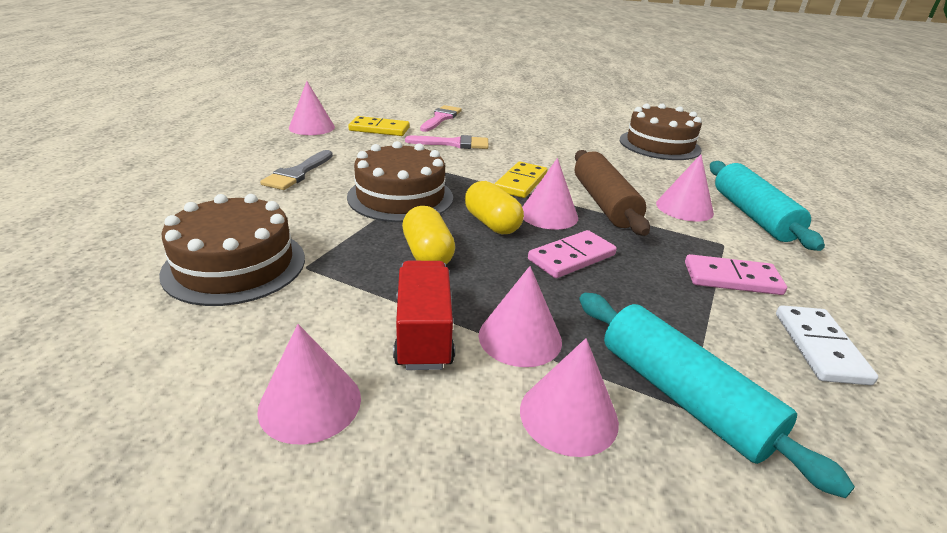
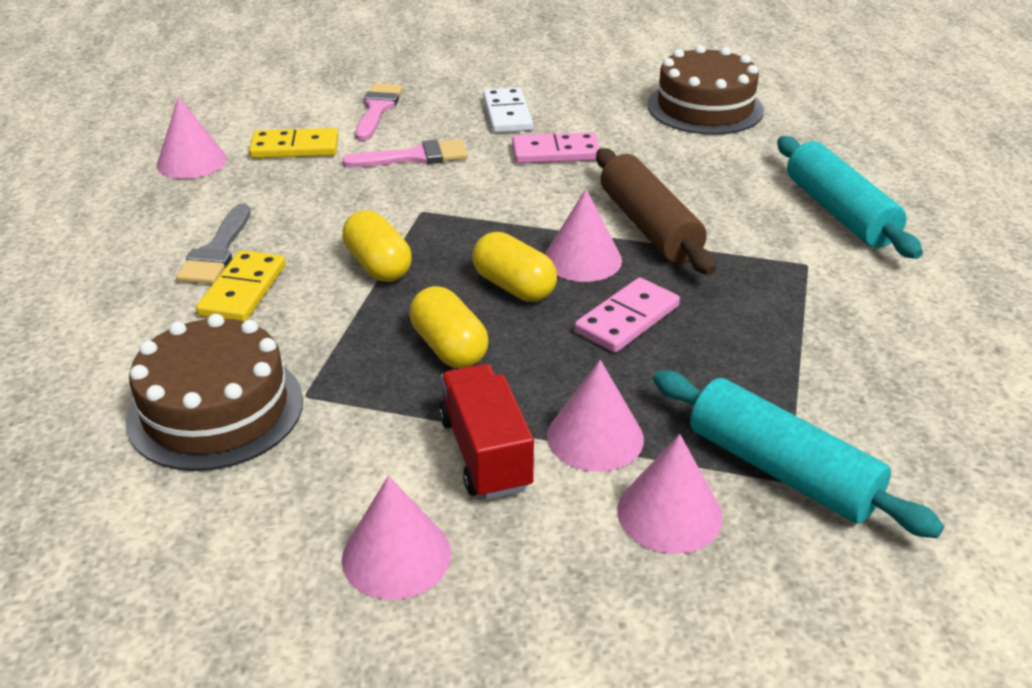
camera: 10 degrees left, 5 degrees up
brown cake [347,141,453,222] -> yellow capsule [342,210,412,282]
yellow domino [495,162,547,198] -> yellow domino moved to [196,250,286,321]
pink cone [656,154,714,222] -> none
pink domino [685,254,787,295] -> pink domino moved to [512,132,600,164]
white domino [776,305,878,385] -> white domino moved to [483,87,533,133]

